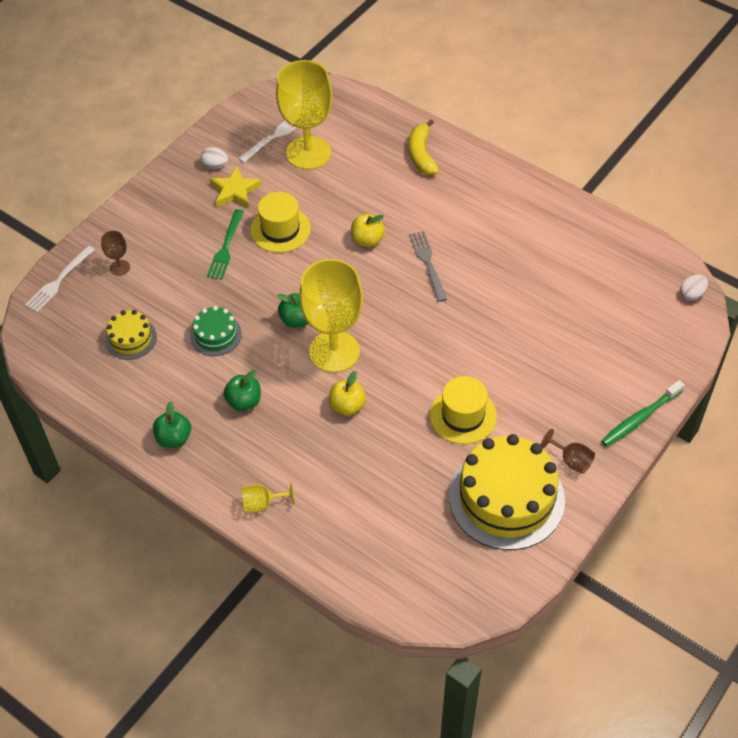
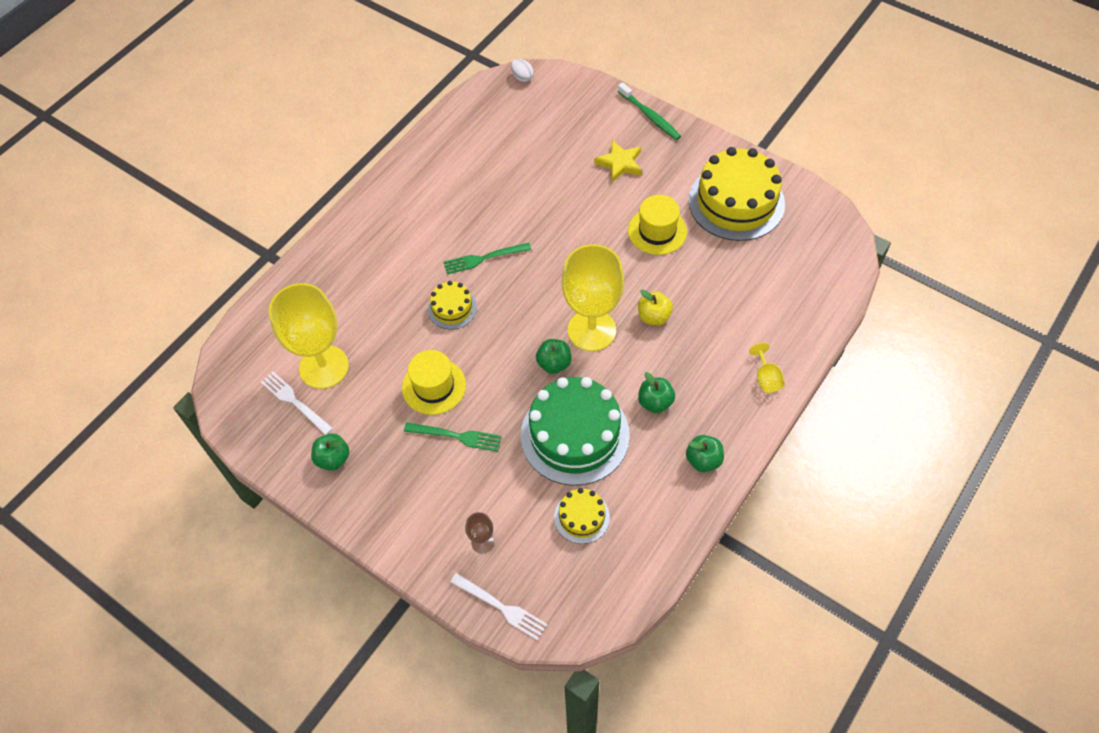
camera: 90 degrees left, 5 degrees up
green cake [190,306,242,356] -> green cake [521,377,630,486], size x2.05
white egg [200,147,228,169] -> green apple [311,433,349,471]
yellow star [210,166,262,208] -> yellow star moved to [594,140,642,183]
yellow apple [351,214,385,247] -> yellow cake [428,281,477,329]
yellow banana [409,119,439,175] -> none
grey fork [409,231,447,302] -> green fork [444,243,532,274]
brown goblet [541,429,595,474] -> none

